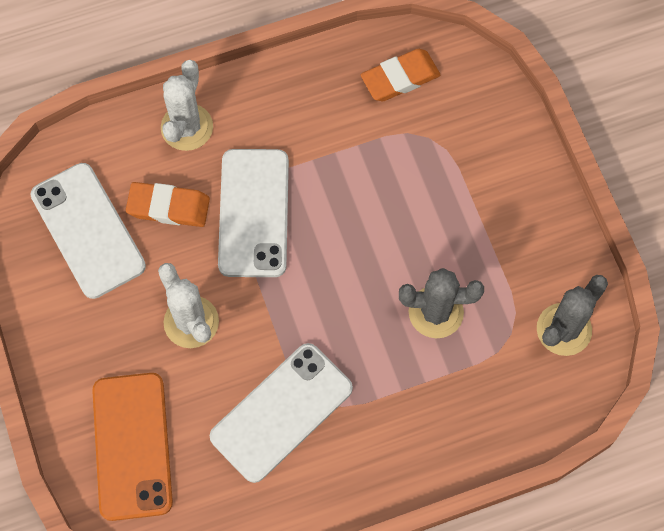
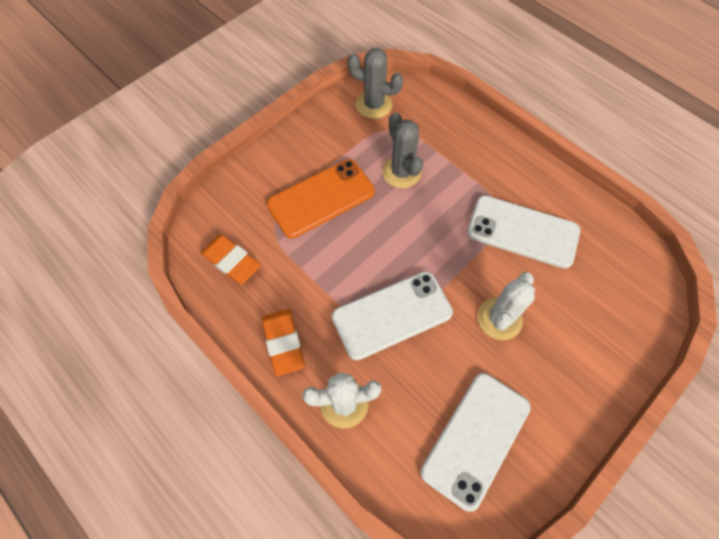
camera: 115 degrees left, 5 degrees down
orange phone [92,373,173,521] -> orange phone moved to [267,159,375,238]
orange eraser [126,182,210,227] -> orange eraser moved to [262,309,305,376]

